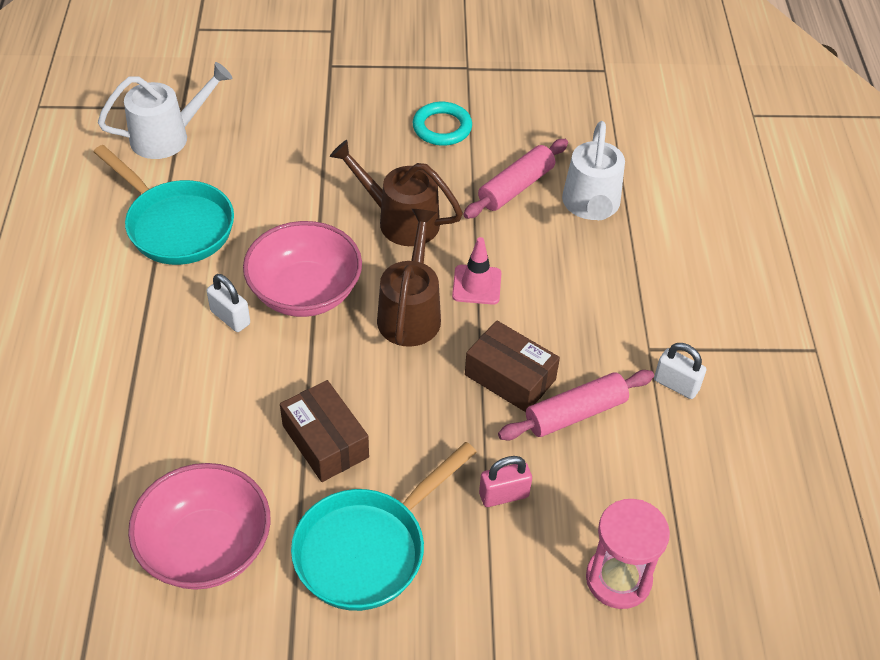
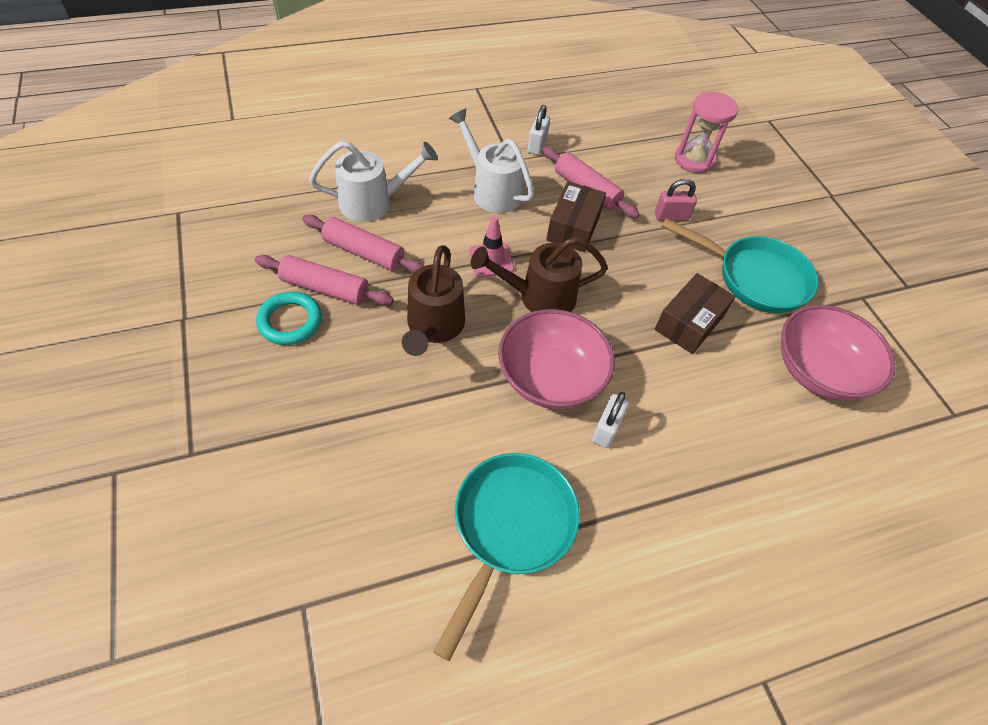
camera: 110 degrees left, 5 degrees up
white watering can [98,62,232,159] -> white watering can moved to [448,109,534,213]
pink padlock [479,456,532,507] -> pink padlock turned 60 degrees counterclockwise [655,179,697,221]
none -> pink rolling pin [255,255,394,305]

